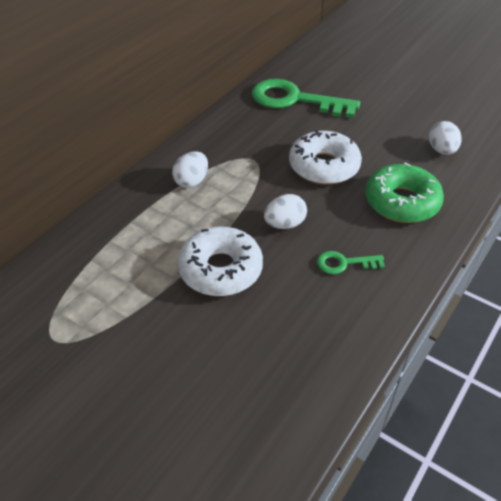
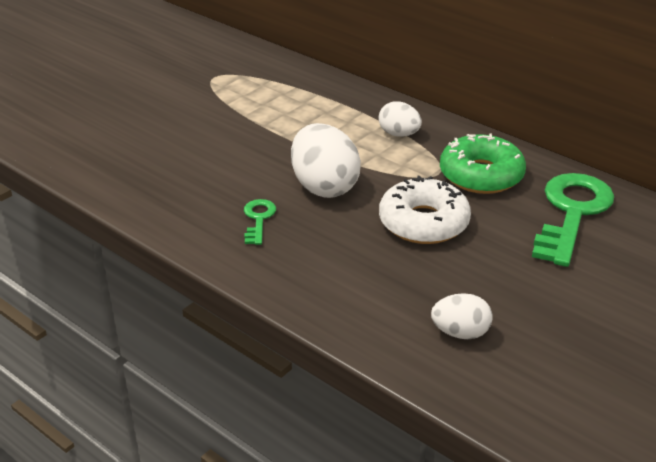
camera: 95 degrees right, 10 degrees down
white donut [177,227,263,296] -> none
white egg [264,194,307,229] -> white egg [291,123,361,198], size x1.75
green donut [365,163,444,223] -> green donut moved to [440,133,526,194]

